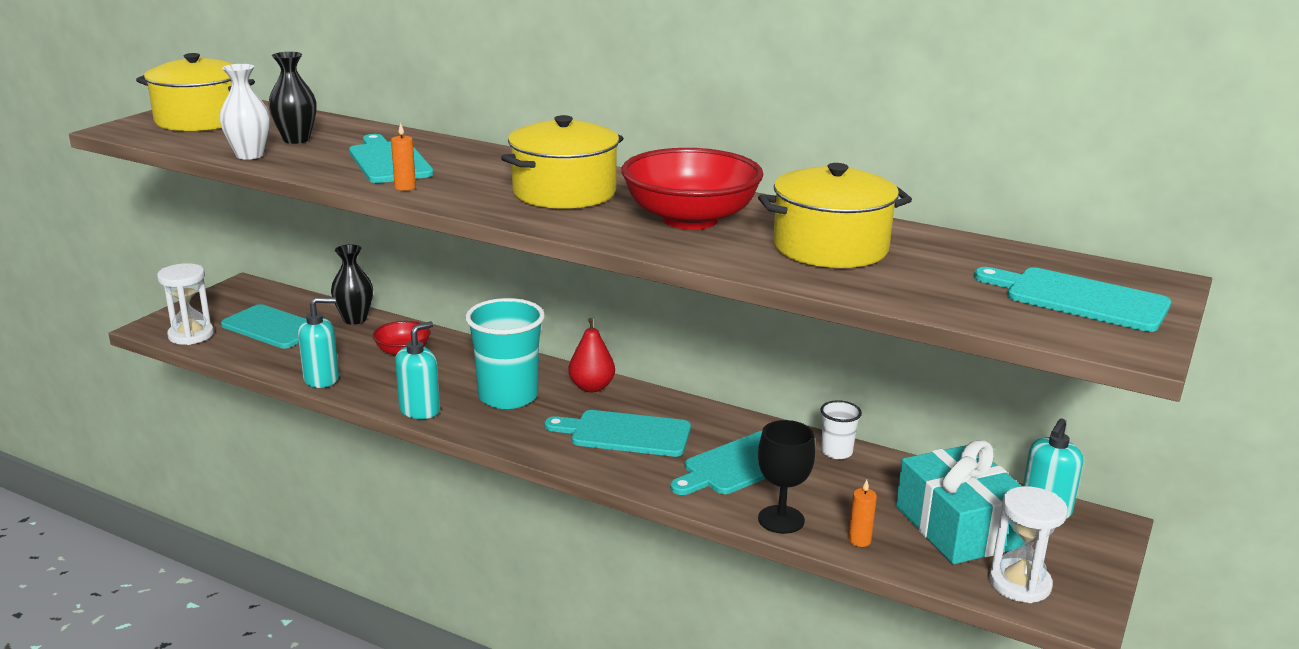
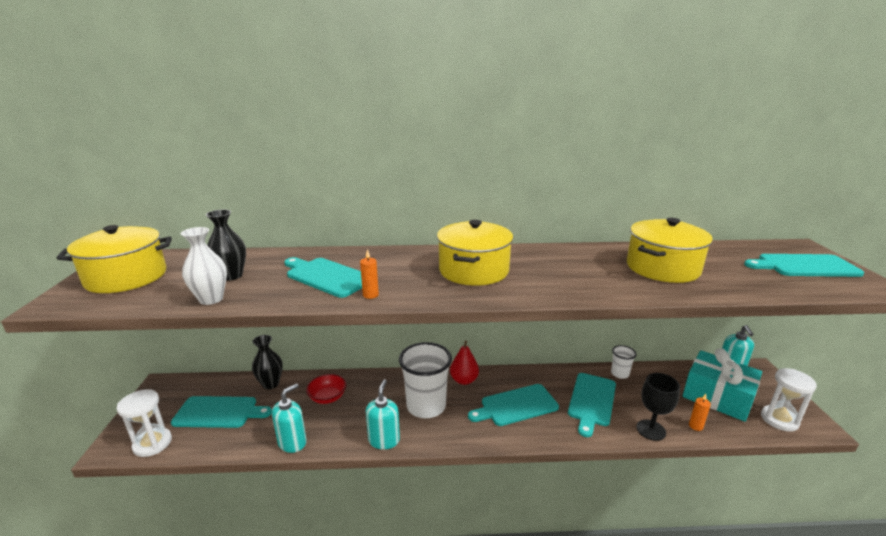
camera: 30 degrees left, 0 degrees up
turquoise cup [465,298,545,409] -> white cup [399,342,452,418]
red bowl [621,148,763,230] -> none

